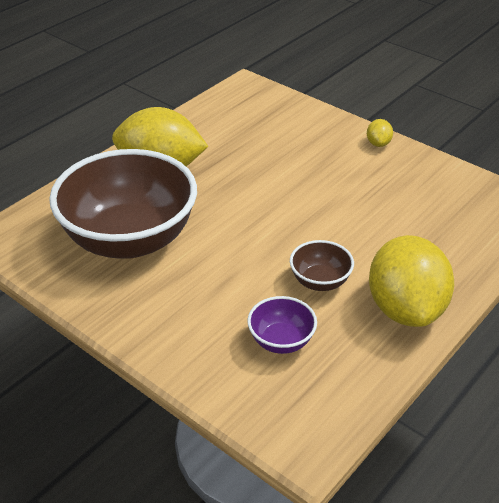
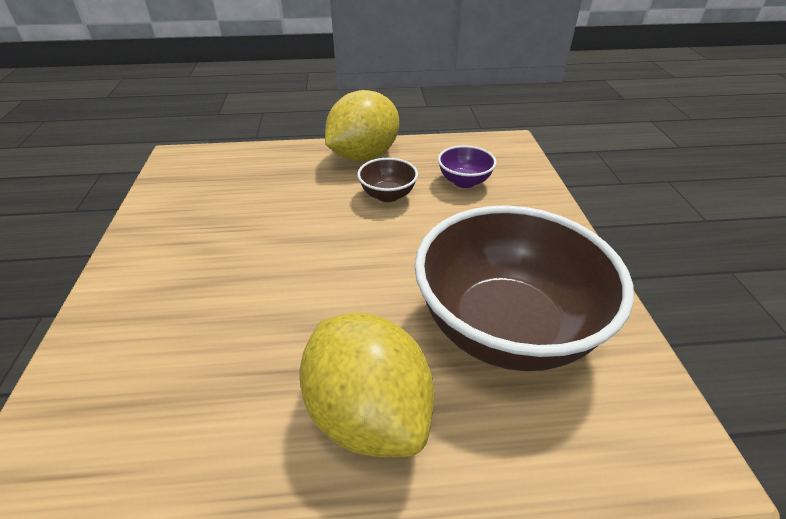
camera: 135 degrees left, 0 degrees up
yellow lemon [367,119,393,147] -> none

